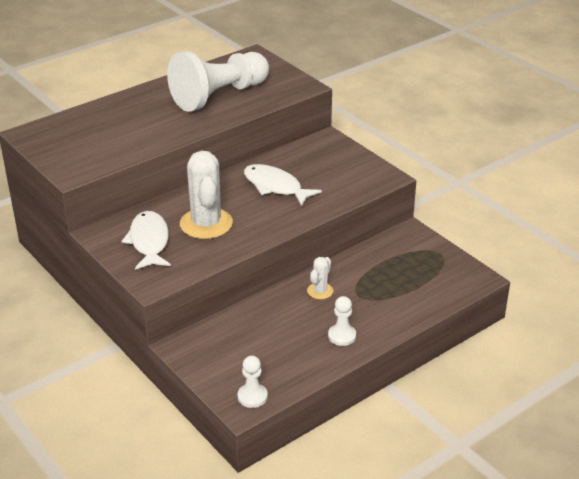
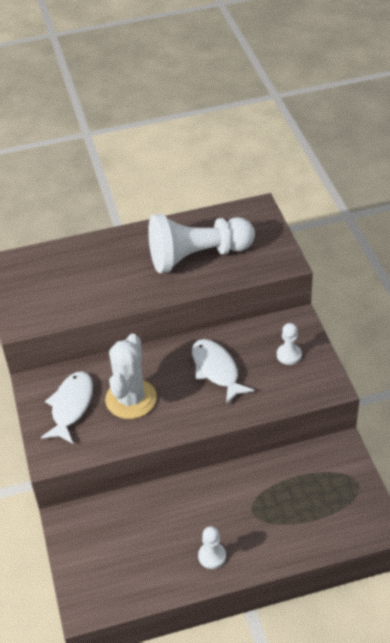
camera: 25 degrees right, 10 degrees up
white pawn [237,356,268,408] -> white pawn moved to [277,323,302,365]
white cactus [307,257,333,299] -> none

